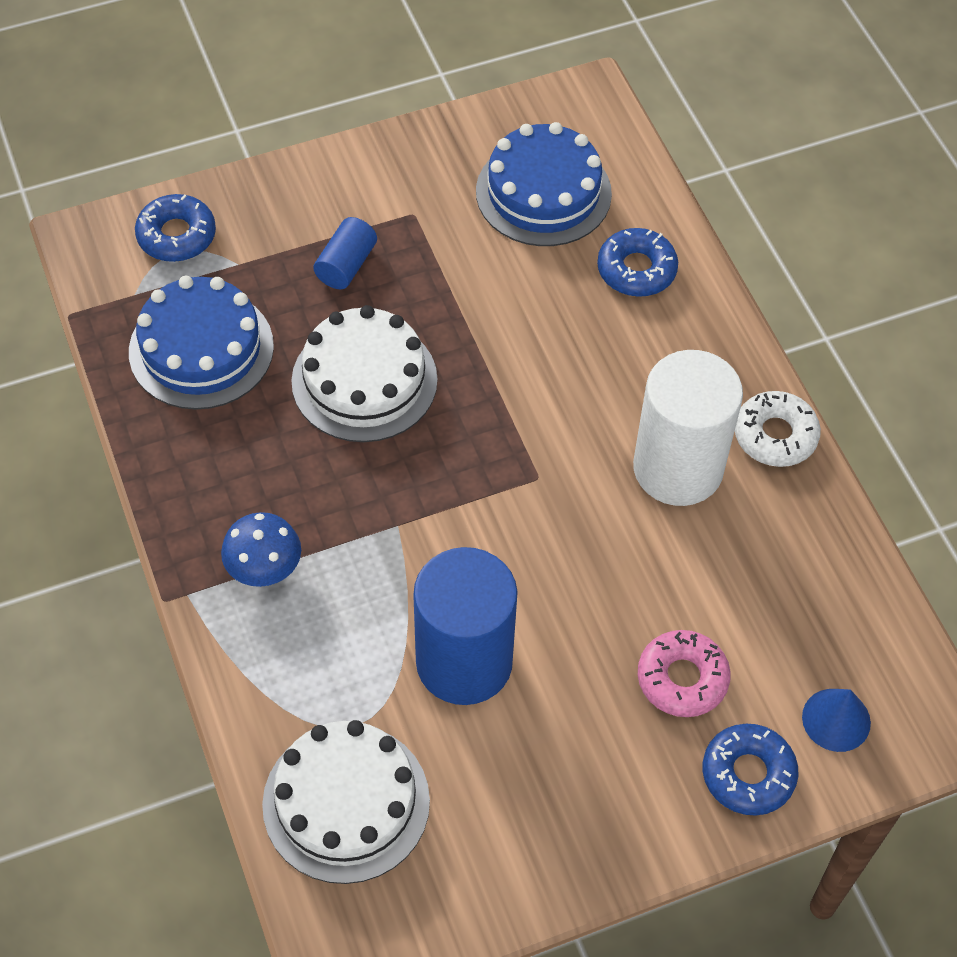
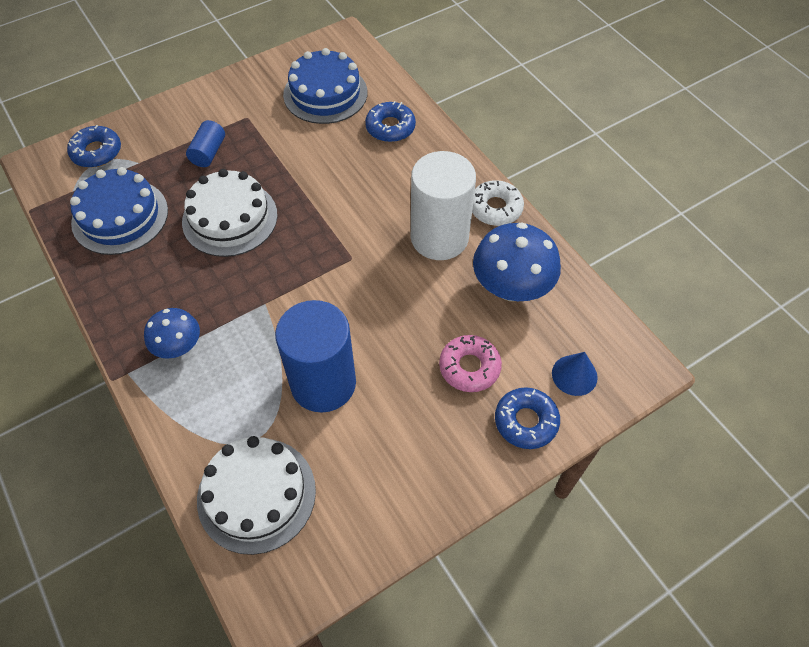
camera: 10 degrees left, 0 degrees up
none -> blue mushroom [473,222,561,301]

